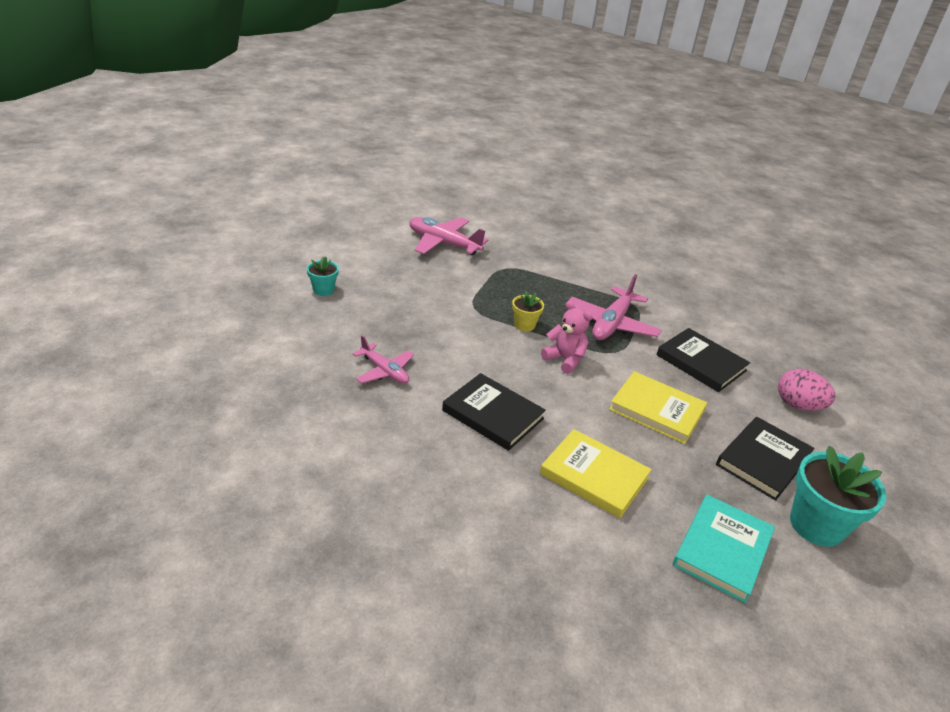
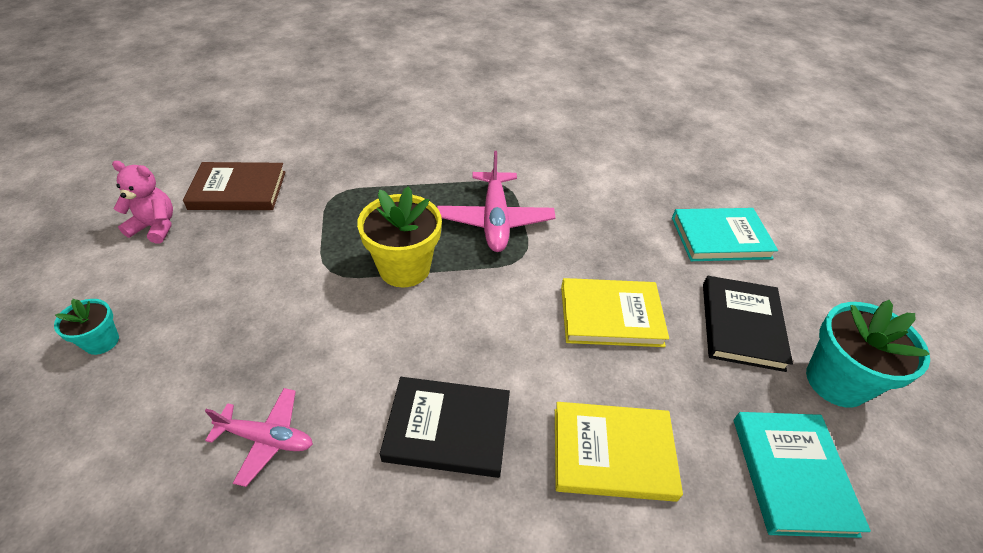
camera: 30 degrees left, 10 degrees up
pink plane [409,217,489,255] -> brown book [183,162,286,210]
yellow flower pot [512,291,544,332] -> yellow flower pot [357,186,442,288], size x1.88
pink teddy bear [541,301,593,374] -> pink teddy bear moved to [112,161,173,244]
black book [656,328,750,392] -> none
pink egg [778,369,836,411] -> turquoise book [672,208,778,261]

